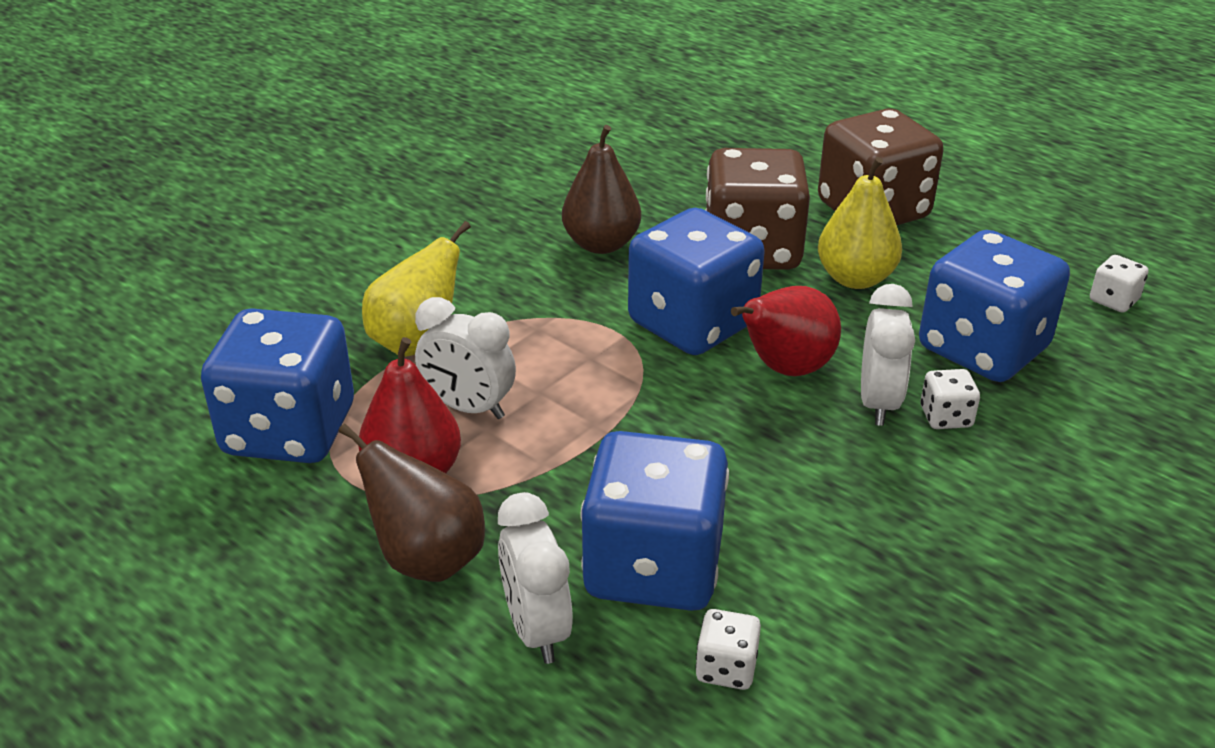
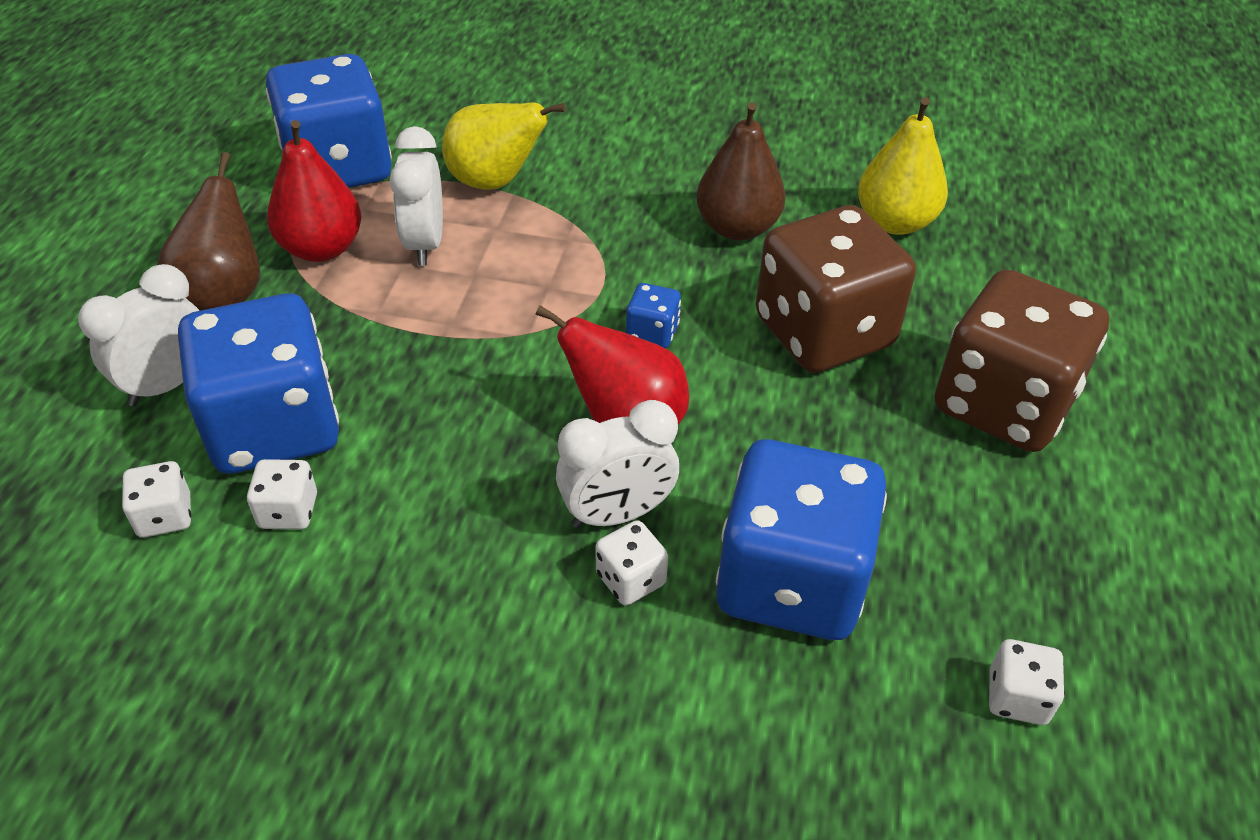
camera: 60 degrees right, 10 degrees up
blue dice [628,208,764,355] -> blue dice [626,283,681,348], size x0.41
yellow pear [818,157,902,289] -> yellow pear moved to [858,97,948,235]
none -> white dice [247,459,317,529]

